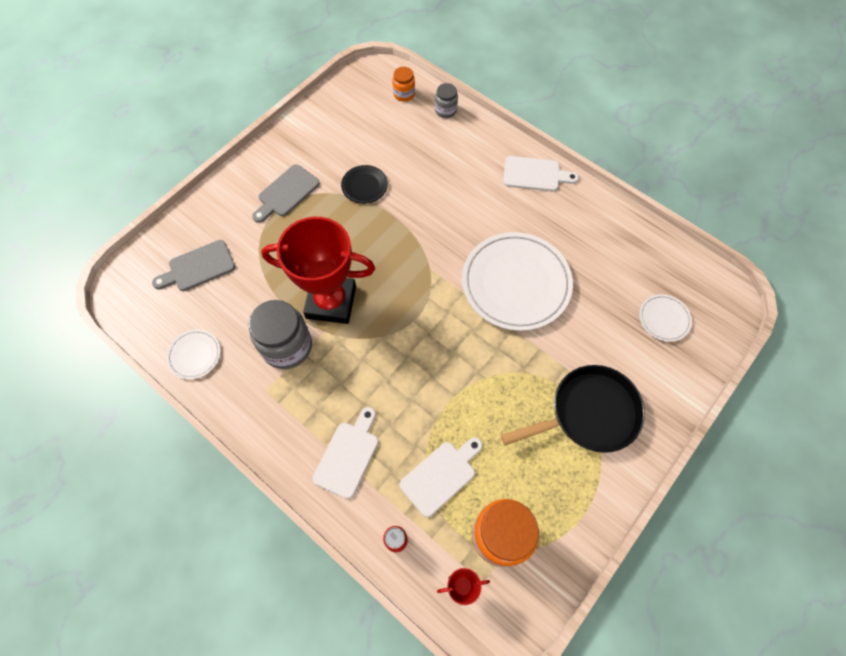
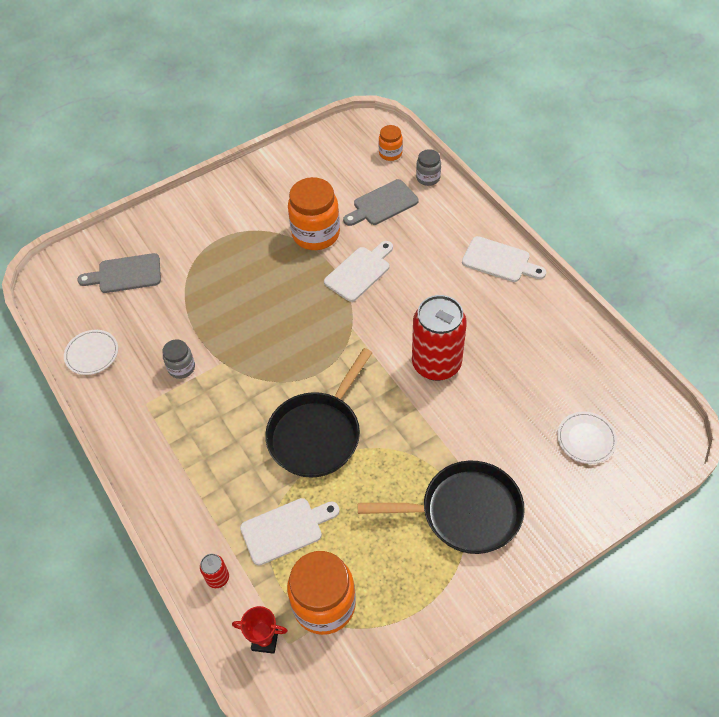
camera: 20 degrees right, 10 degrees down
grey jar [249,300,312,369] -> grey jar [162,339,195,379], size x0.52
grey cutting board [252,164,320,223] -> grey cutting board moved to [343,179,419,226]
red trophy [261,217,375,324] -> none
white cutting board [312,407,379,499] -> white cutting board moved to [324,241,393,302]
black plate [341,165,388,204] -> orange jar [288,177,340,250]
white plate [462,232,573,331] -> red can [412,295,467,381]
none -> black pan [265,348,372,478]

